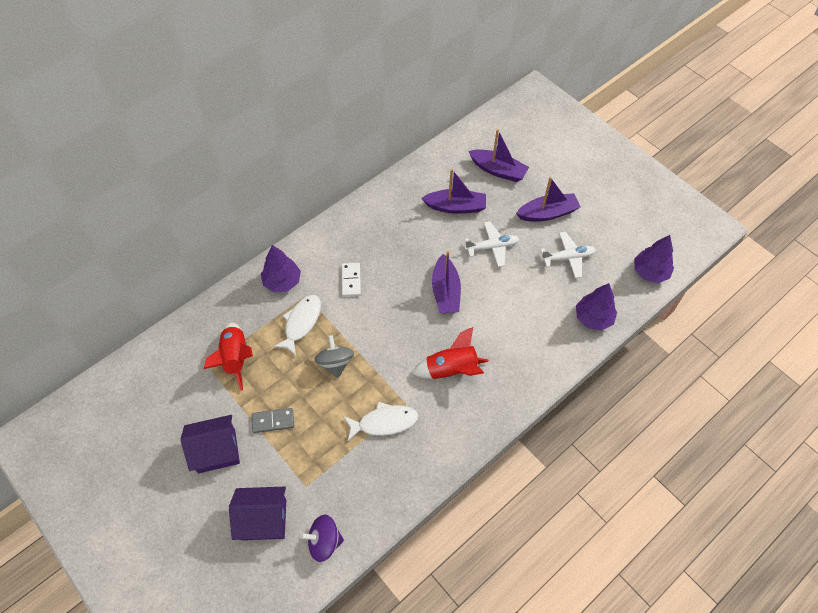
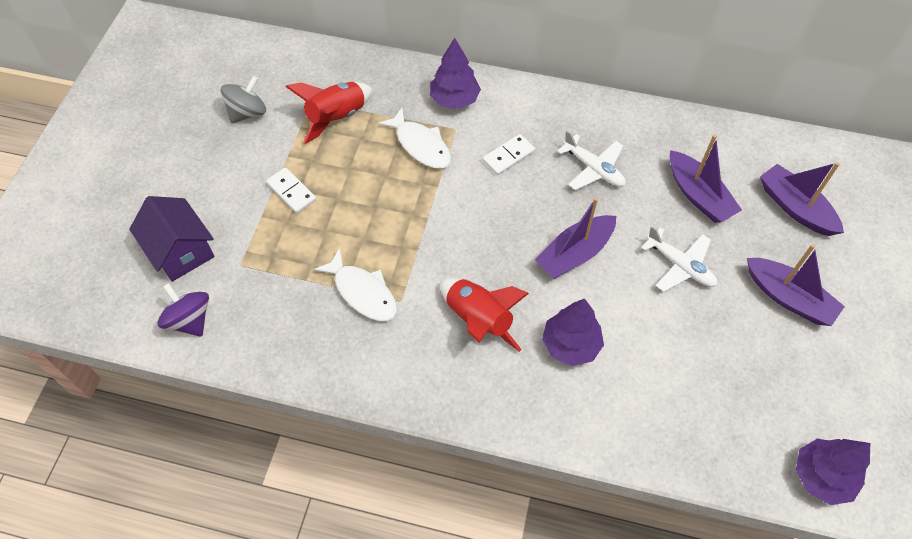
camera: 55 degrees right, 0 degrees up
purple house [180,415,240,473] -> none
grey domino [252,408,294,433] -> white domino [266,167,316,214]
white fish [273,295,321,356] -> white fish turned 60 degrees clockwise [378,108,451,169]
grey spinning top [314,335,354,378] -> grey spinning top moved to [221,76,266,124]
purple boat [469,129,529,182] -> purple boat turned 150 degrees clockwise [760,162,844,236]
white plane [540,232,596,278] -> white plane moved to [557,130,626,190]
purple tree [576,283,617,331] -> purple tree moved to [542,299,604,366]

